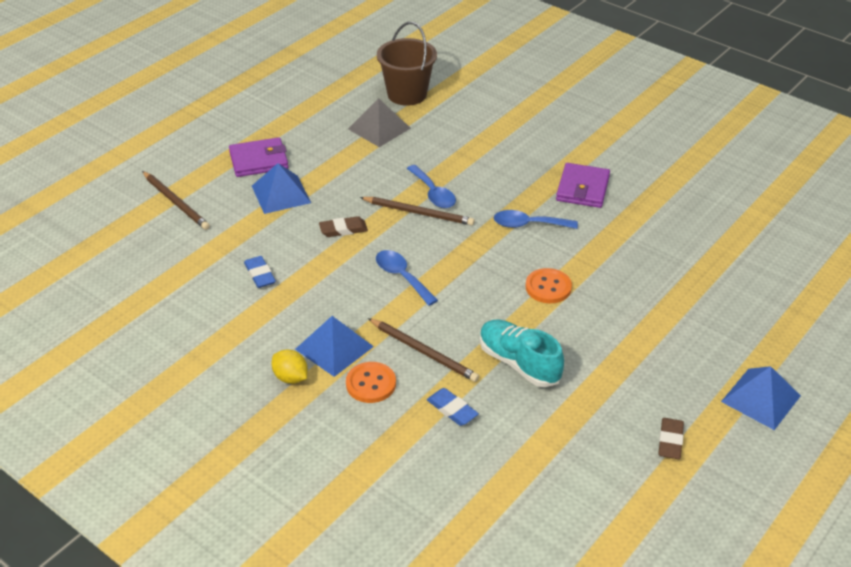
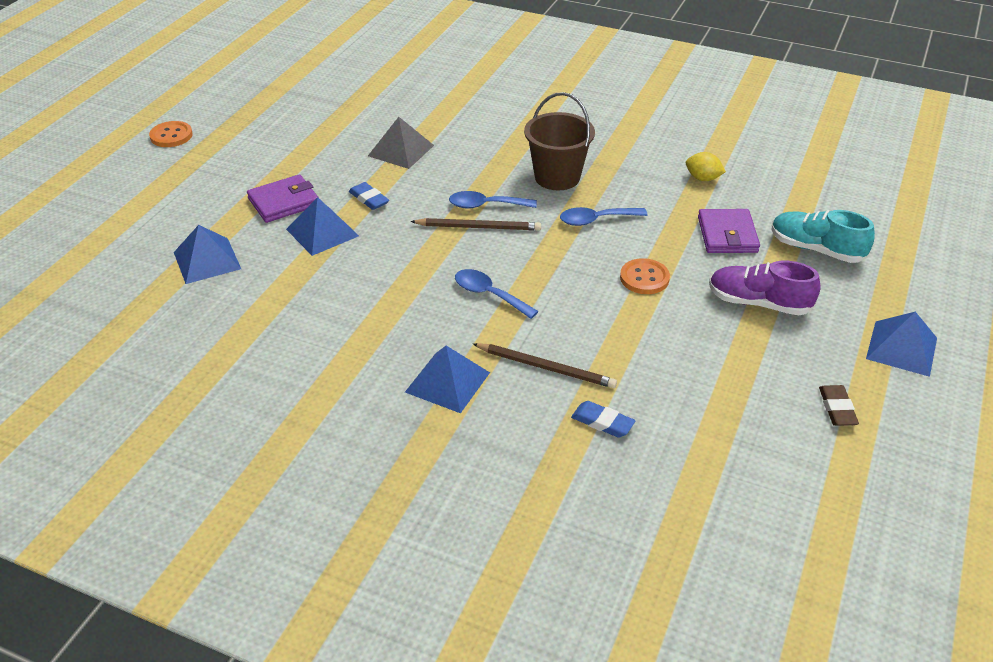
camera: 15 degrees left, 0 degrees up
brown pencil [142,171,210,230] -> blue pyramid [174,225,241,284]
blue eraser [244,256,276,288] -> blue eraser moved to [349,182,389,210]
yellow lemon [272,349,308,384] -> yellow lemon moved to [686,152,726,181]
brown eraser [319,216,368,237] -> none
orange button [346,362,396,403] -> orange button moved to [149,121,193,147]
brown bucket [377,22,437,106] -> brown bucket moved to [524,92,595,190]
blue spoon [407,165,456,208] -> blue spoon turned 135 degrees clockwise [449,191,537,209]
turquoise shoe [480,319,564,387] -> turquoise shoe moved to [772,210,875,263]
purple wallet [556,163,610,208] -> purple wallet moved to [698,209,760,253]
none -> purple shoe [709,261,820,315]

